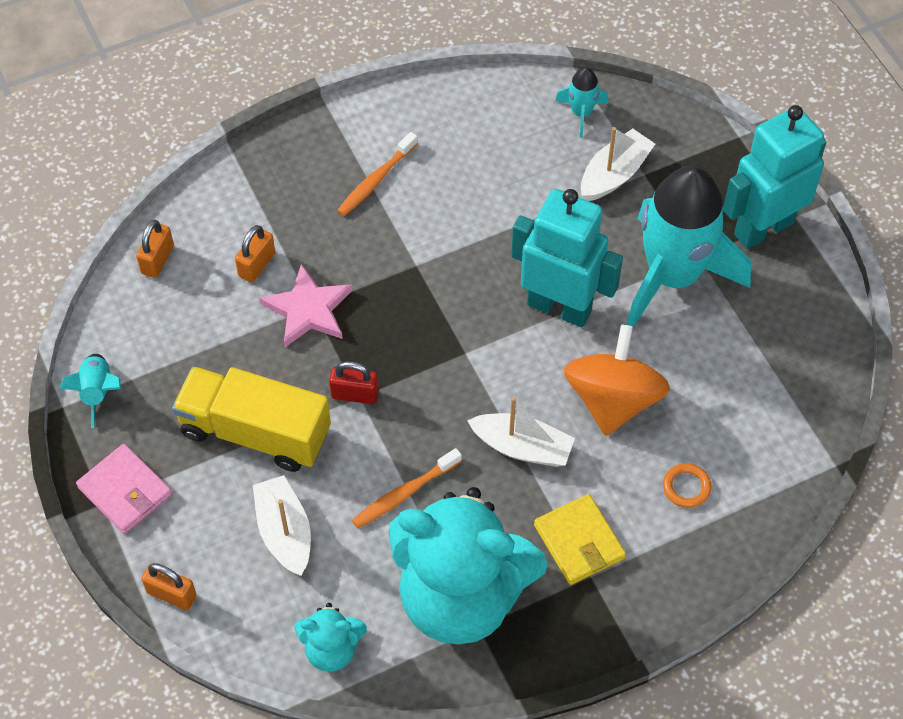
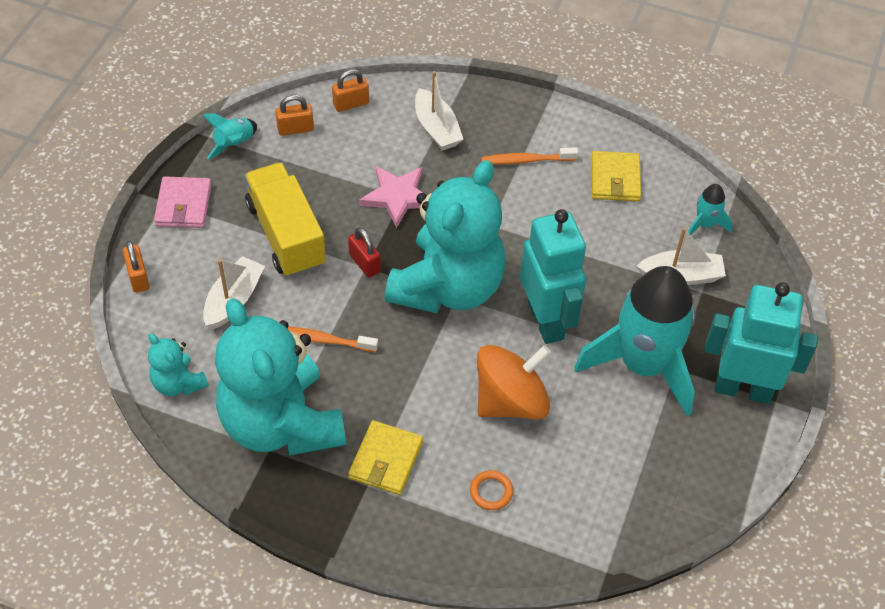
camera: 45 degrees right, 5 degrees down
orange padlock [235,225,275,282] -> orange padlock moved to [275,95,314,136]
white boat [467,397,575,467] -> white boat moved to [415,71,464,151]
none -> turquoise teddy bear [385,160,506,313]
none -> yellow wallet [591,151,641,201]

